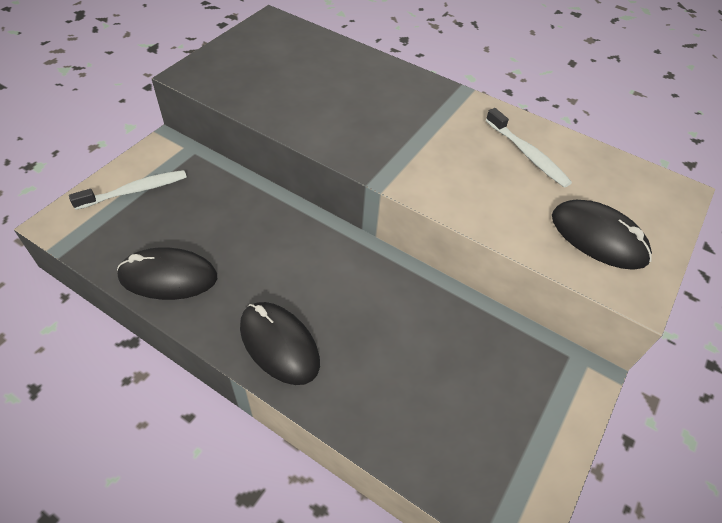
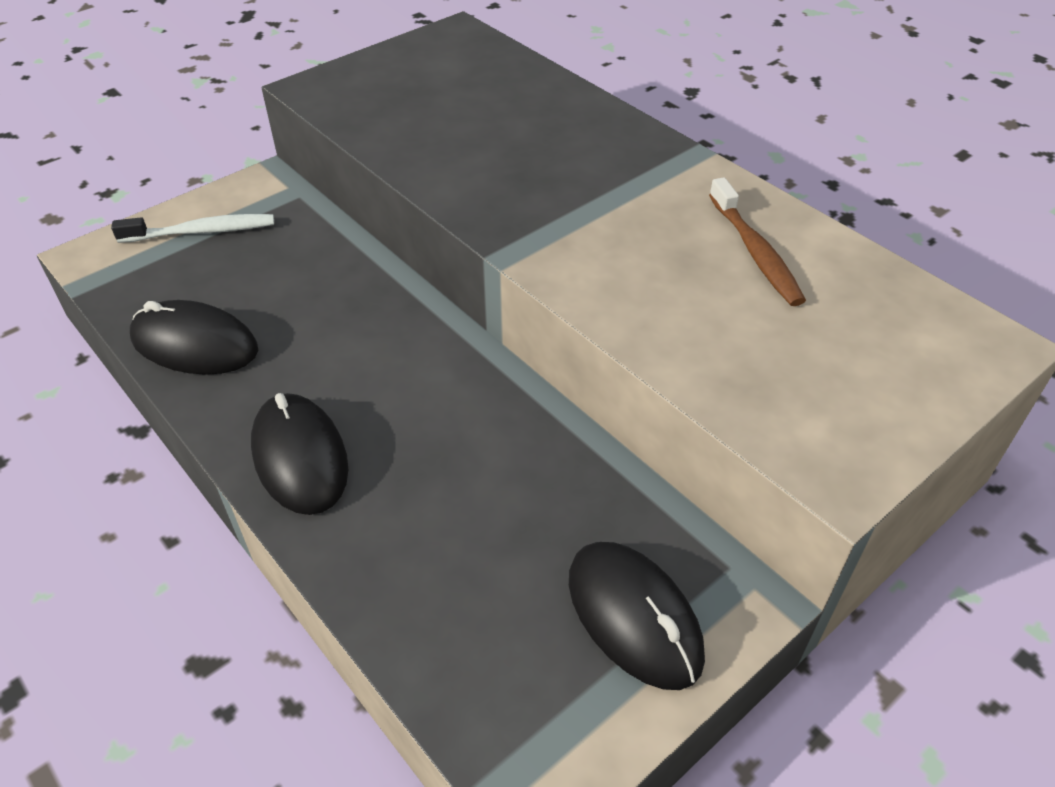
camera: 20 degrees right, 5 degrees down
white toothbrush [486,108,572,188] -> brown toothbrush [709,177,806,306]
black mouse [552,200,652,270] -> black mouse moved to [569,542,705,690]

